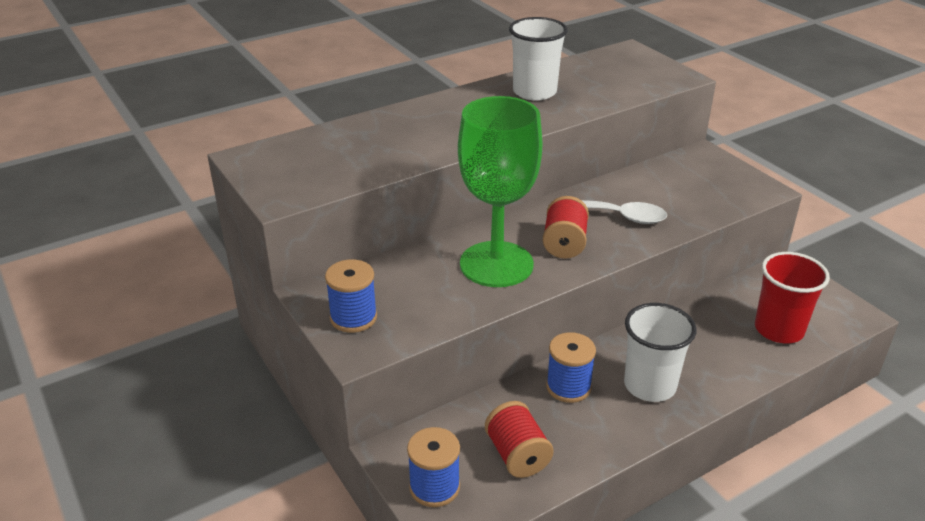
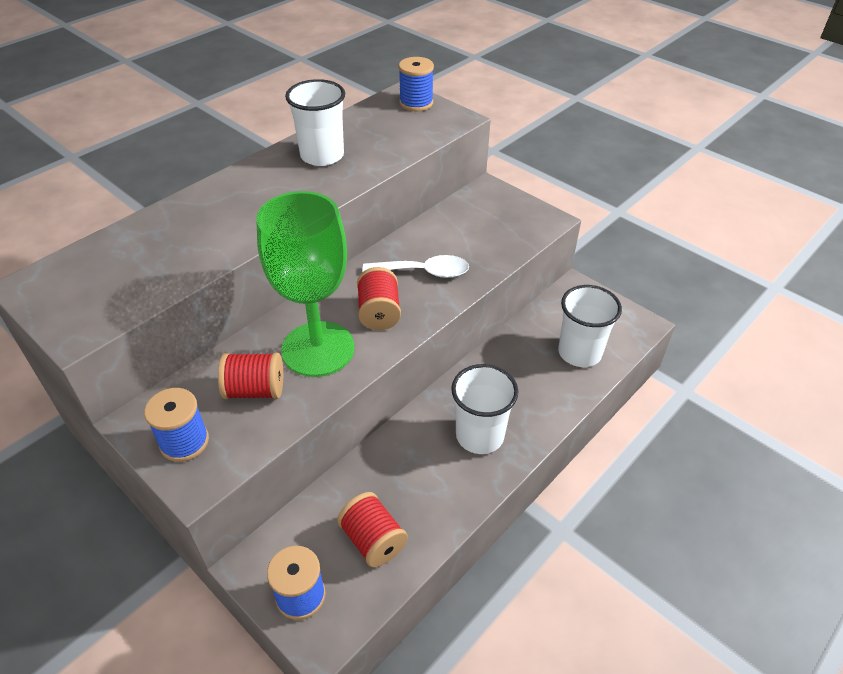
camera: 15 degrees left, 10 degrees up
blue spool [546,332,596,403] -> blue spool moved to [399,57,434,111]
red cup [755,252,830,344] -> white cup [558,285,622,367]
none -> red spool [218,353,283,399]

